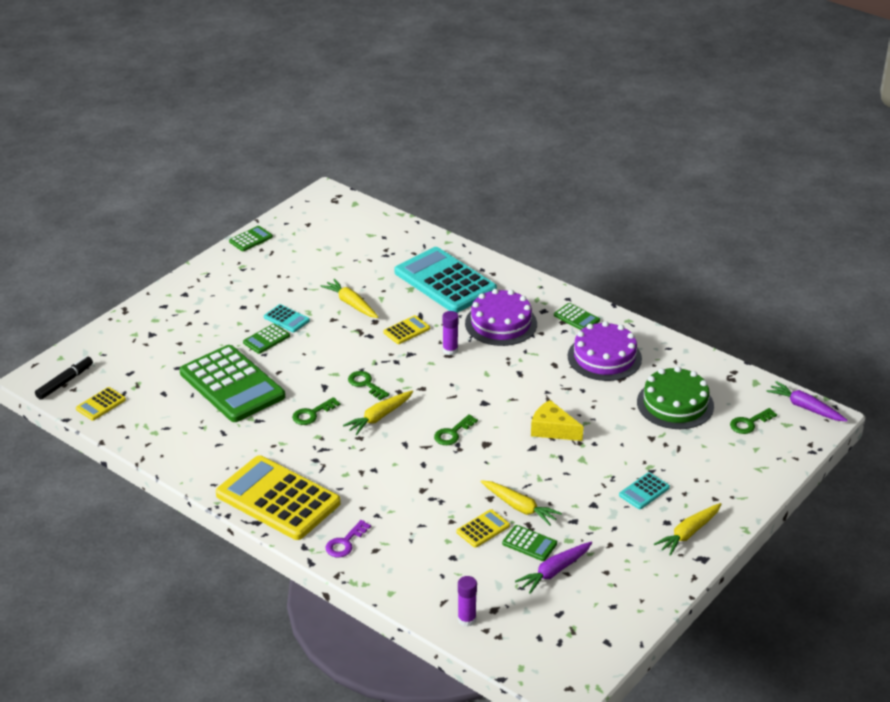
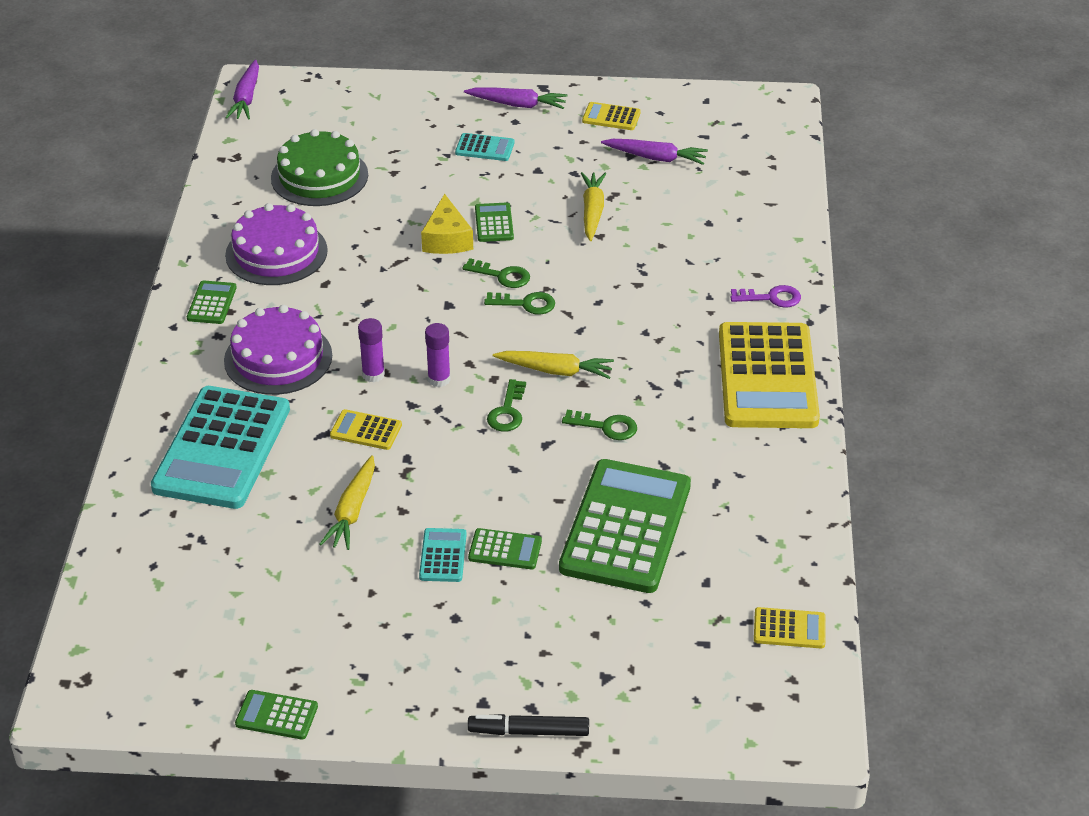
camera: 125 degrees left, 5 degrees up
black marker [35,356,93,400] -> black marker moved to [468,714,589,736]
yellow calculator [456,509,510,548] -> yellow calculator moved to [582,102,641,130]
purple glue stick [458,576,477,627] -> purple glue stick moved to [425,323,451,387]
green calculator [502,525,557,561] -> green calculator moved to [475,202,514,242]
yellow carrot [654,503,721,556] -> purple carrot [464,87,568,109]
green key [730,408,777,434] -> green key moved to [462,258,530,288]

